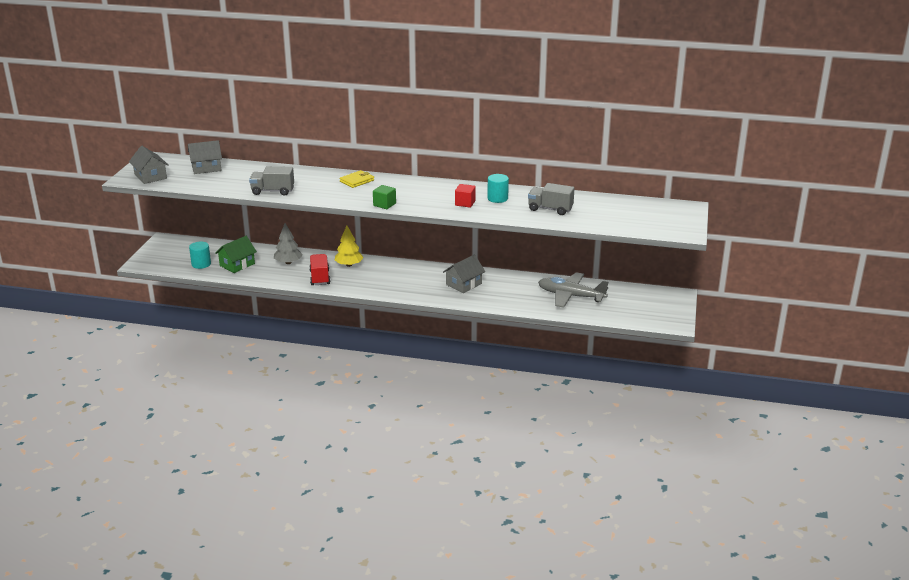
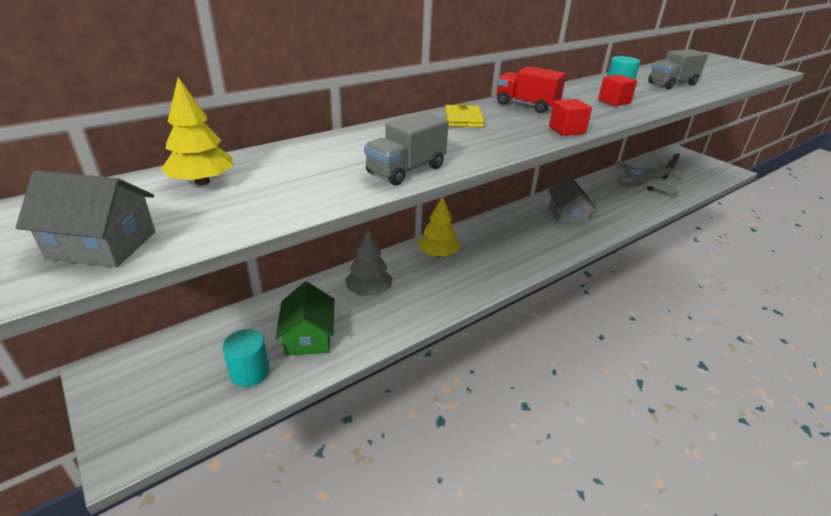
camera: 50 degrees left, 5 degrees up
grey house [188,140,222,174] -> yellow tree [161,77,233,185]
red truck [309,254,330,285] -> red truck moved to [497,66,566,113]
green cube [373,185,396,209] -> red cube [549,99,592,136]

